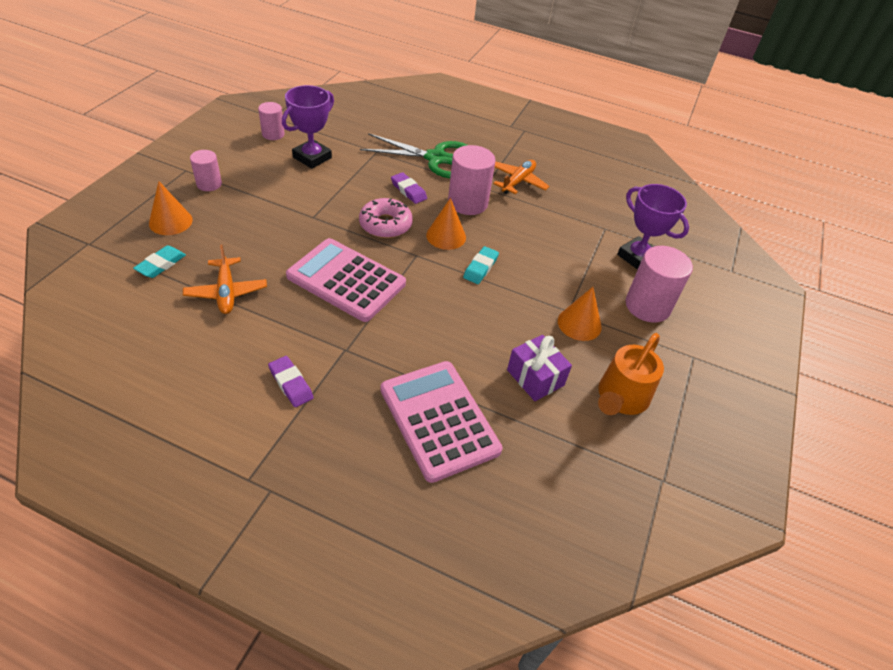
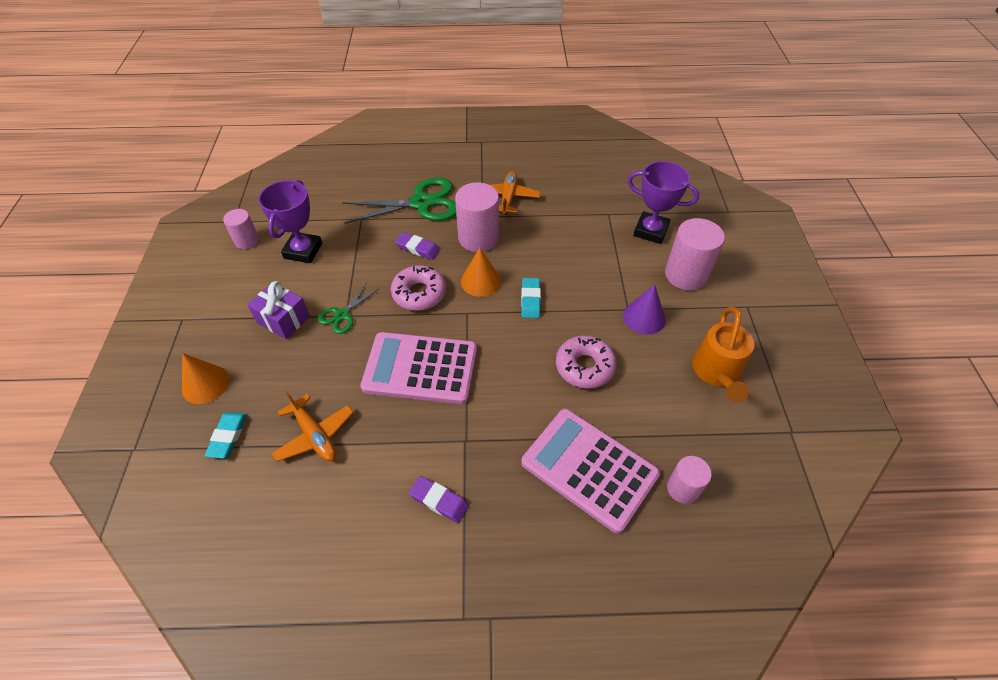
camera: 20 degrees left, 5 degrees up
pink cylinder [190,150,222,191] -> pink cylinder moved to [667,456,712,504]
purple gift [507,335,572,401] -> purple gift moved to [248,281,310,339]
orange cone [558,287,602,341] -> purple cone [623,284,666,335]
none -> green scissors [318,284,378,334]
none -> pink donut [556,335,617,389]

